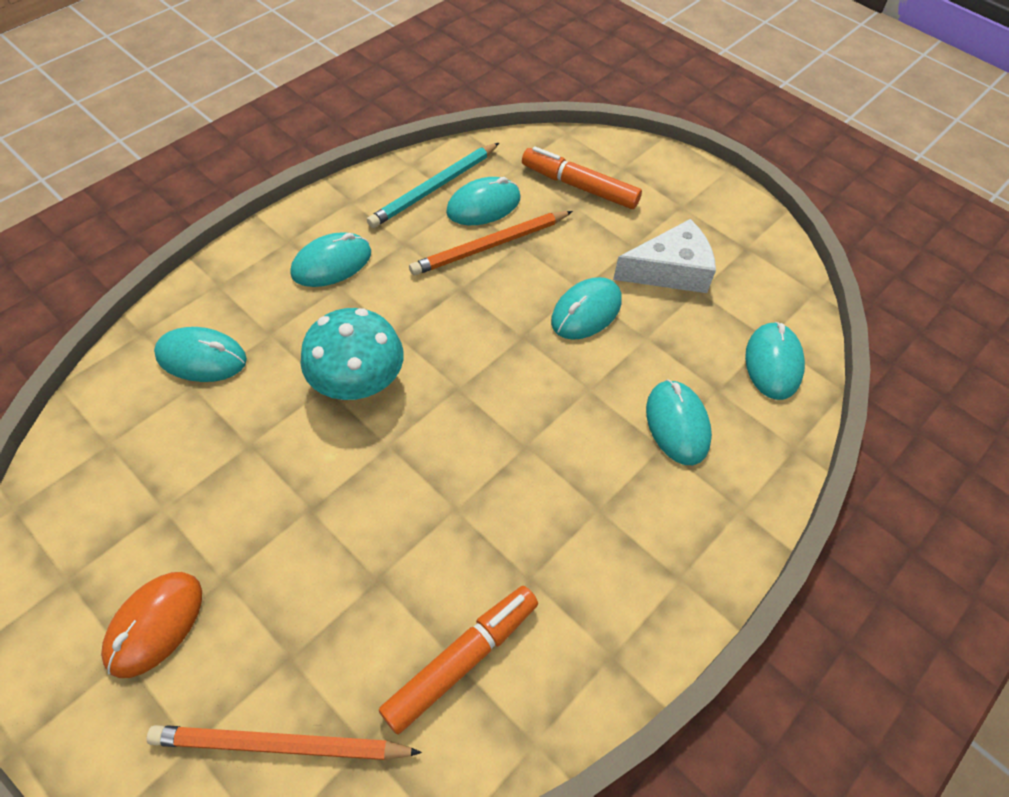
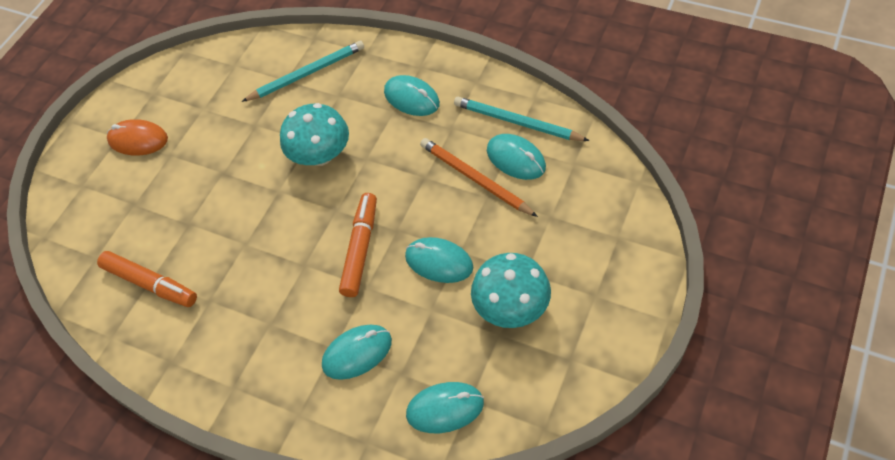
camera: 80 degrees right, 0 degrees up
orange pencil [147,725,422,760] -> none
turquoise mouse [154,327,247,382] -> turquoise pencil [242,41,364,102]
orange marker [522,146,642,209] -> orange marker moved to [339,193,377,297]
white cheese [613,219,716,293] -> turquoise mushroom [471,253,551,328]

